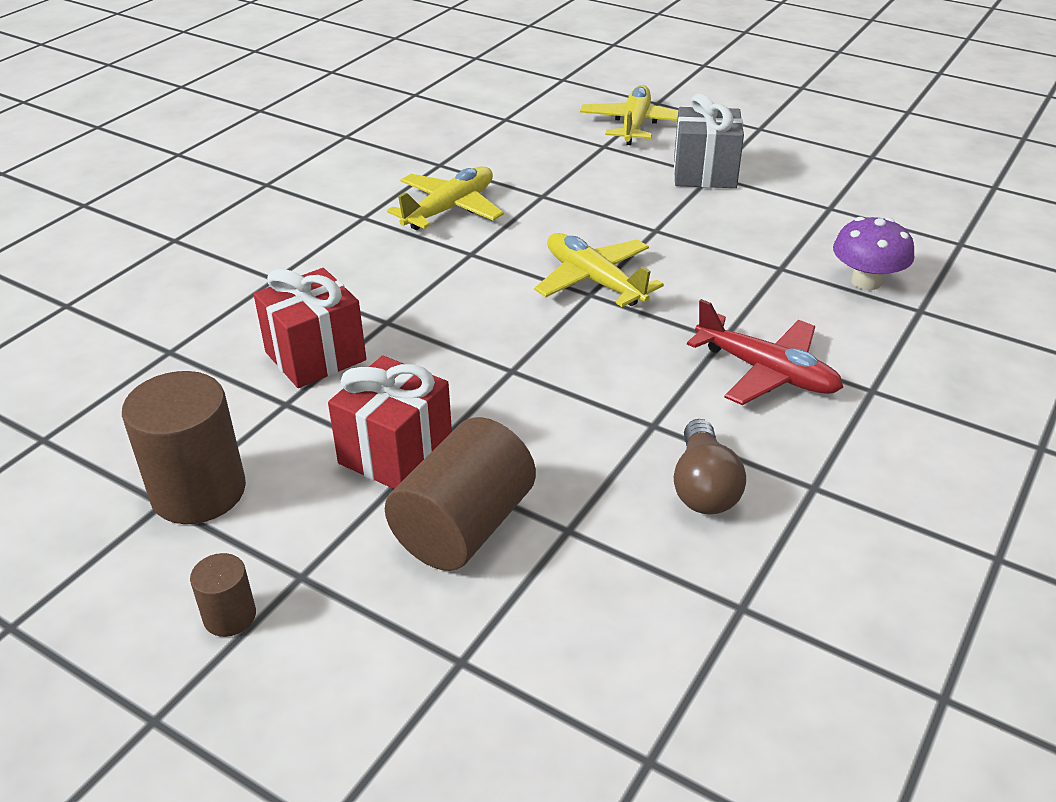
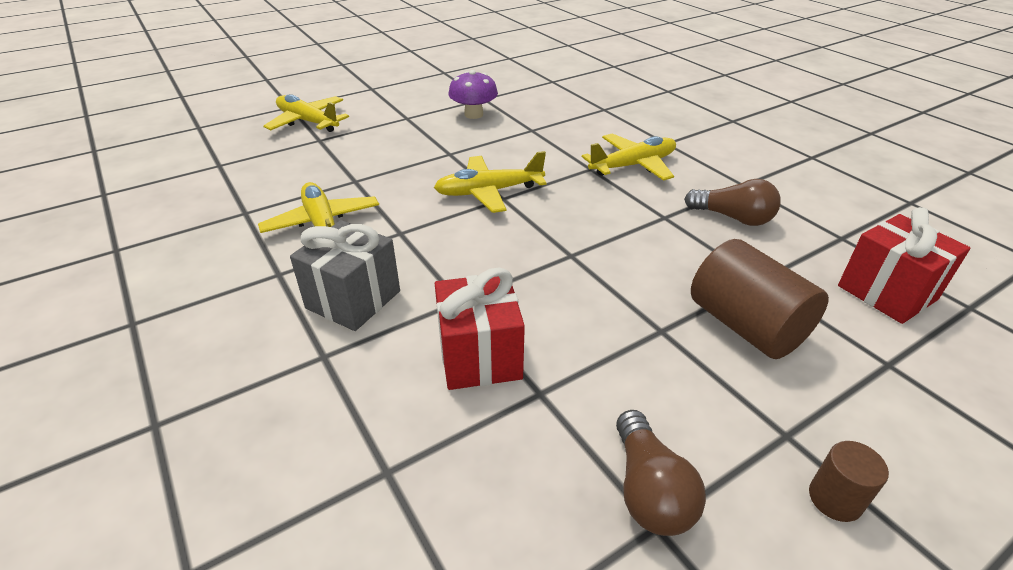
camera: 65 degrees left, 0 degrees up
brown cylinder [122,371,246,524] -> brown light bulb [616,410,706,536]
red gift [328,356,452,489] -> red gift moved to [838,207,970,324]
grey gift [674,93,744,188] -> grey gift moved to [290,220,400,331]
red plane [687,299,843,405] -> yellow plane [582,134,676,181]
purple mushroom [833,217,914,290] -> purple mushroom moved to [448,70,498,119]

